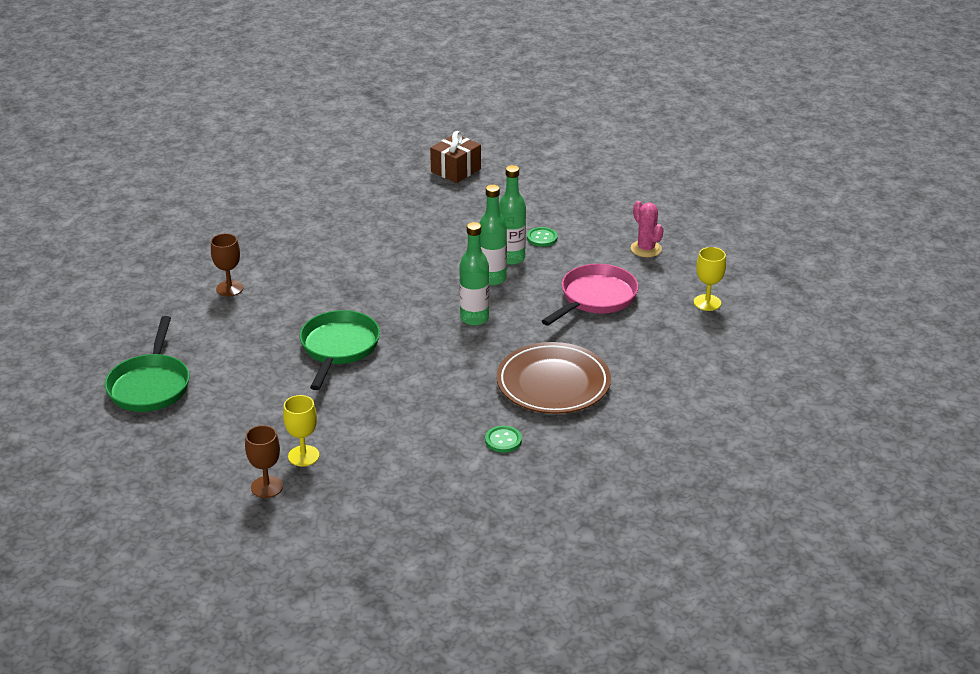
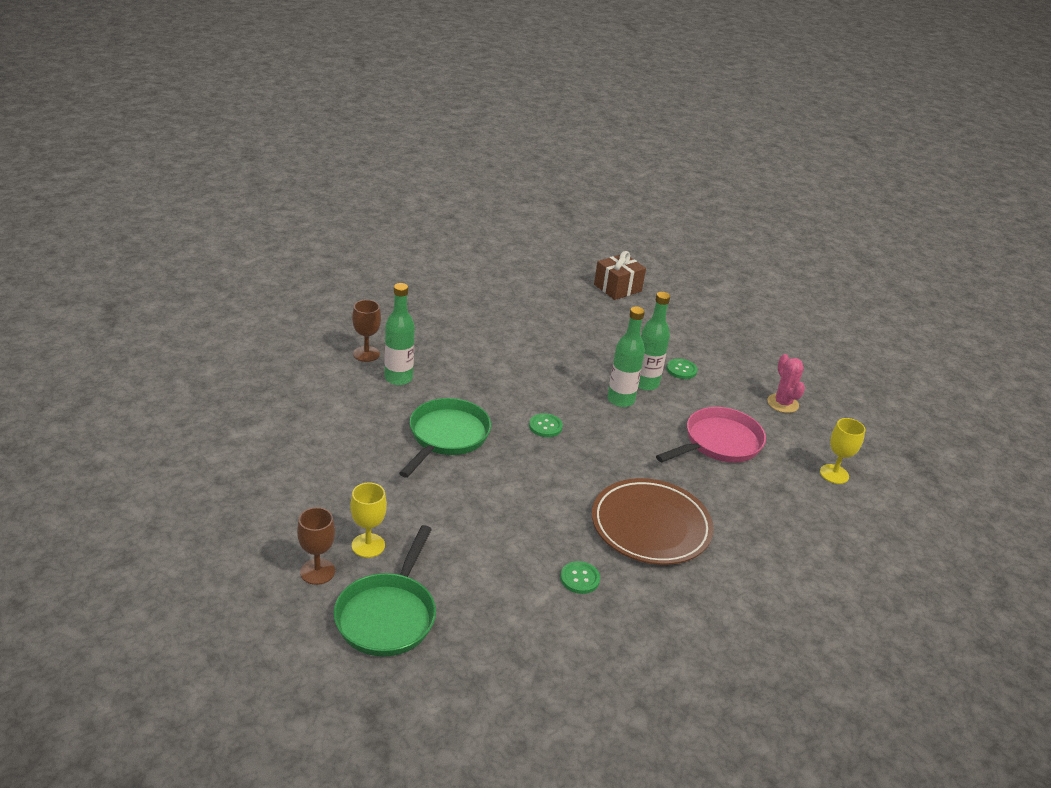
camera: 10 degrees right, 0 degrees up
green pan [105,316,190,412] -> green pan moved to [334,525,436,657]
green bottle [459,222,489,326] -> green bottle moved to [384,283,415,385]
none -> green button [529,413,563,437]

